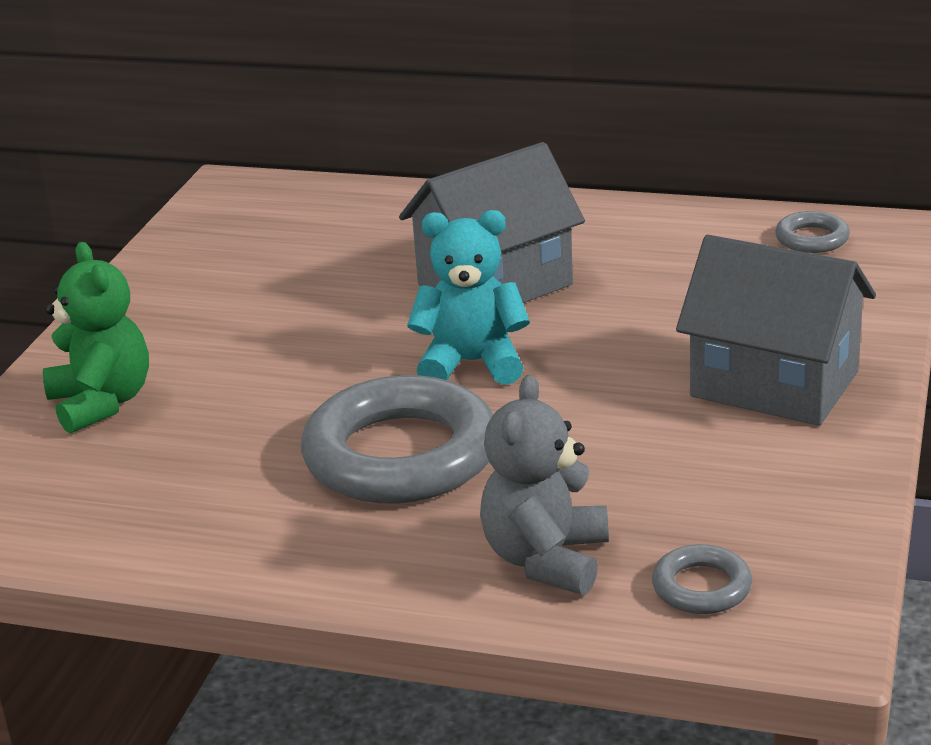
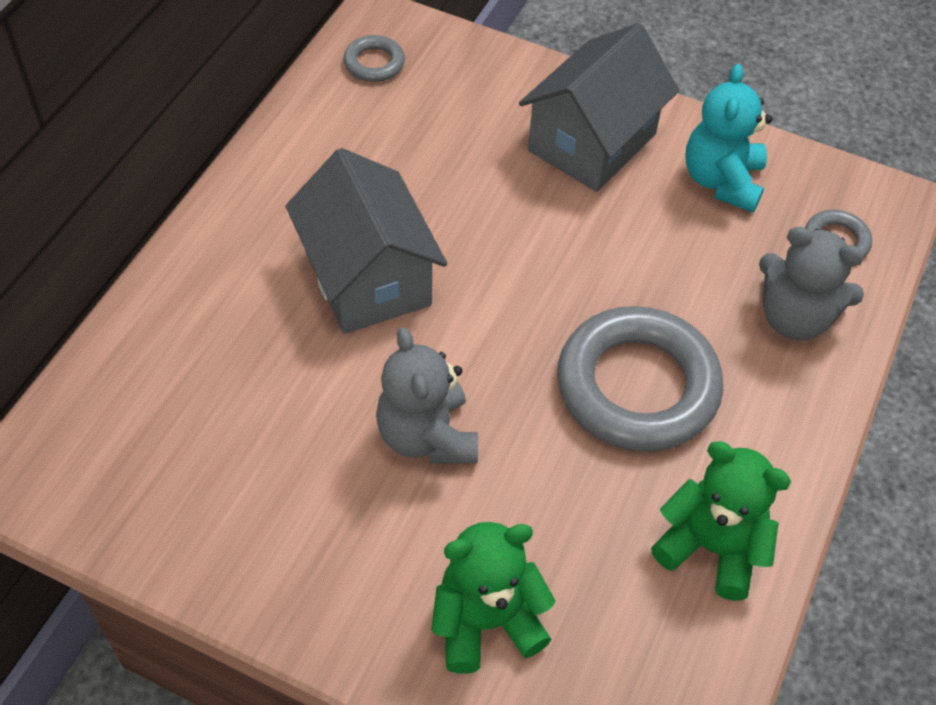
camera: 85 degrees left, 25 degrees up
turquoise teddy bear [407,210,530,385] -> turquoise teddy bear moved to [685,64,772,212]
none -> grey teddy bear [376,327,478,464]
none -> green teddy bear [651,441,791,601]

